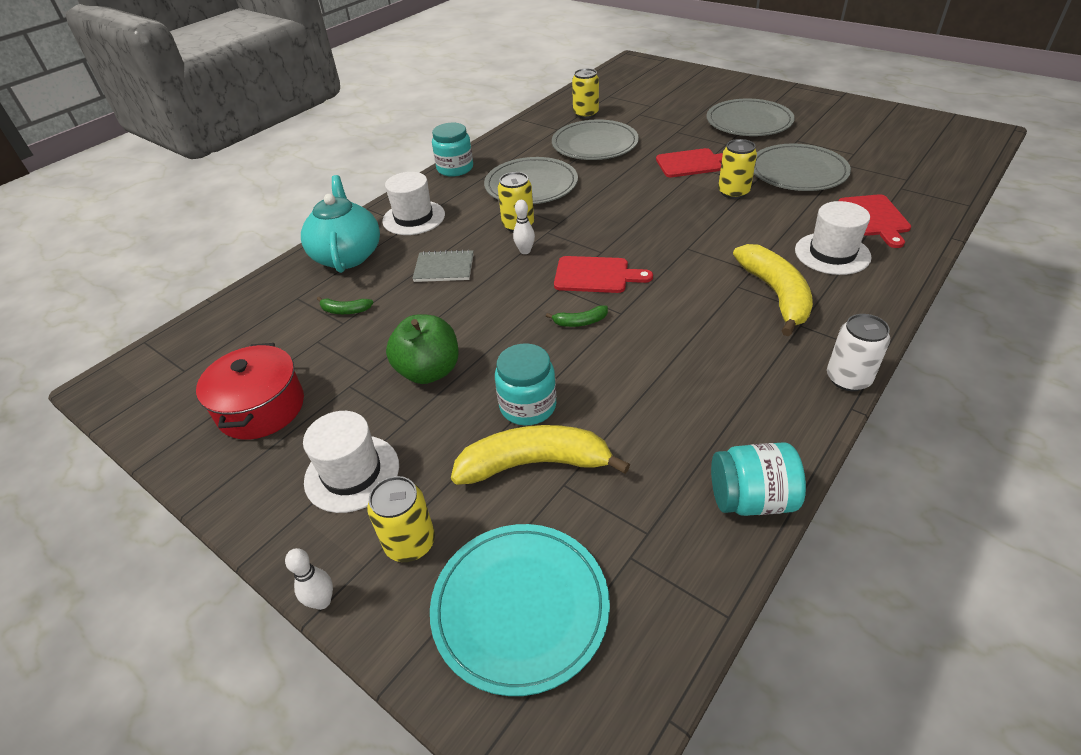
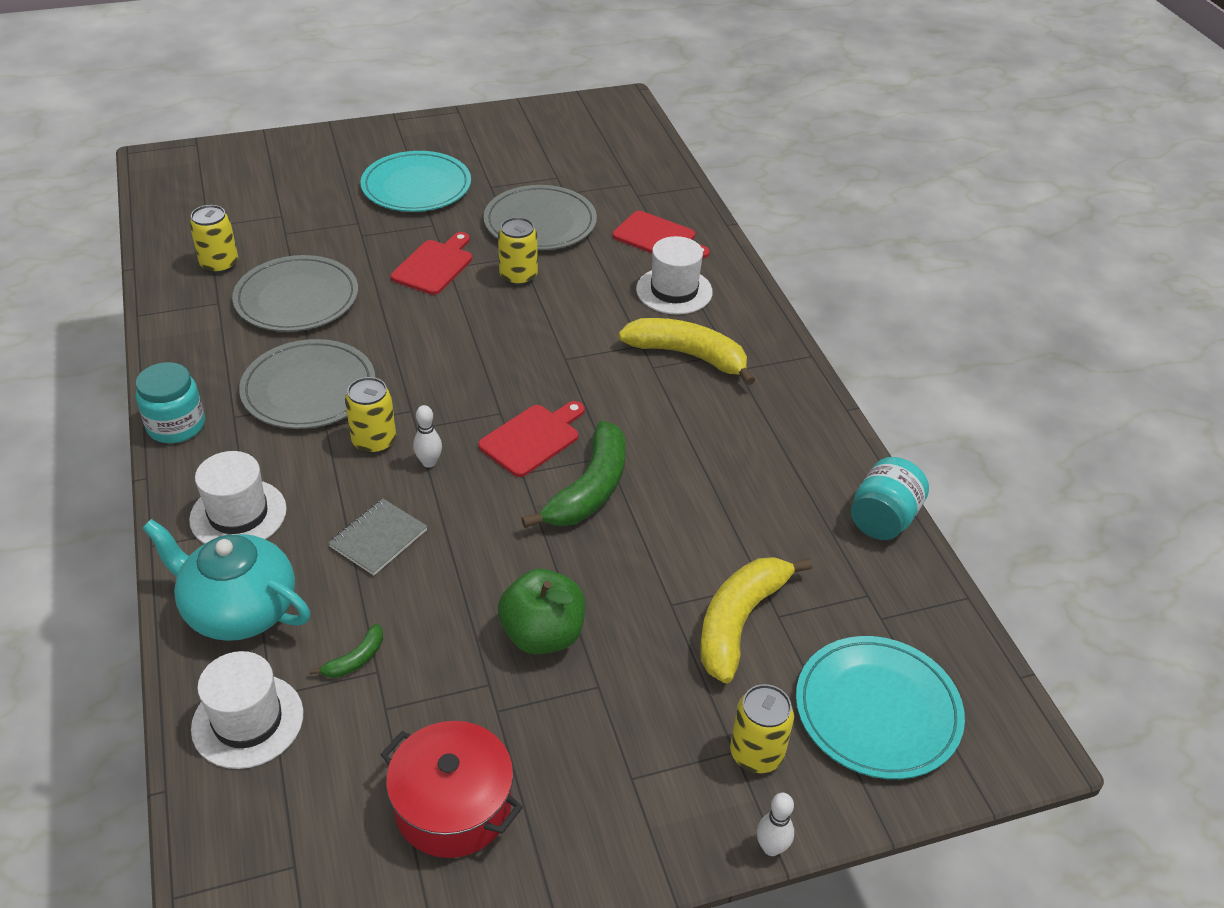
camera: 60 degrees left, 0 degrees up
white hat [303,411,399,513] -> white hat moved to [191,651,303,769]
turquoise jar [495,343,556,425] -> none
green banana [546,305,608,327] -> green banana [521,421,626,528], size x2.21
grey plate [707,99,795,136] -> turquoise plate [360,151,471,212]
white can [827,314,890,391] -> none

